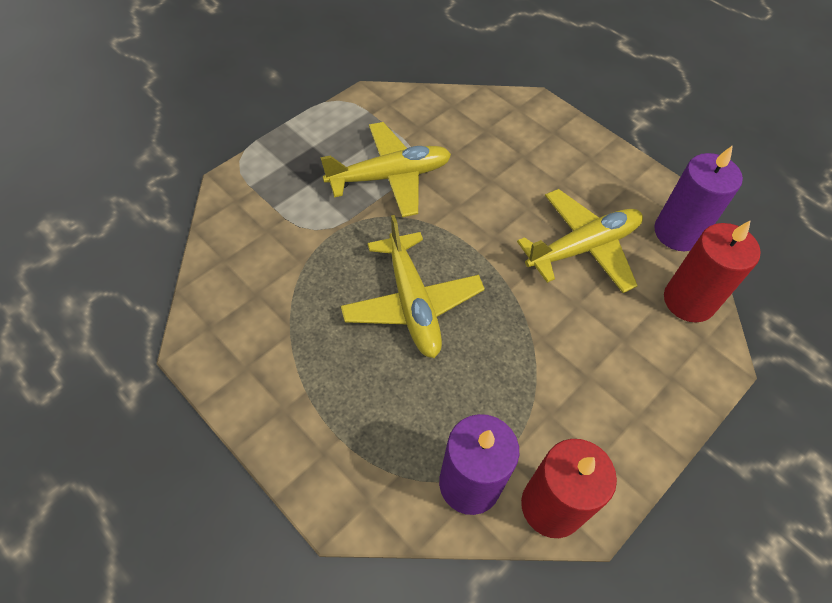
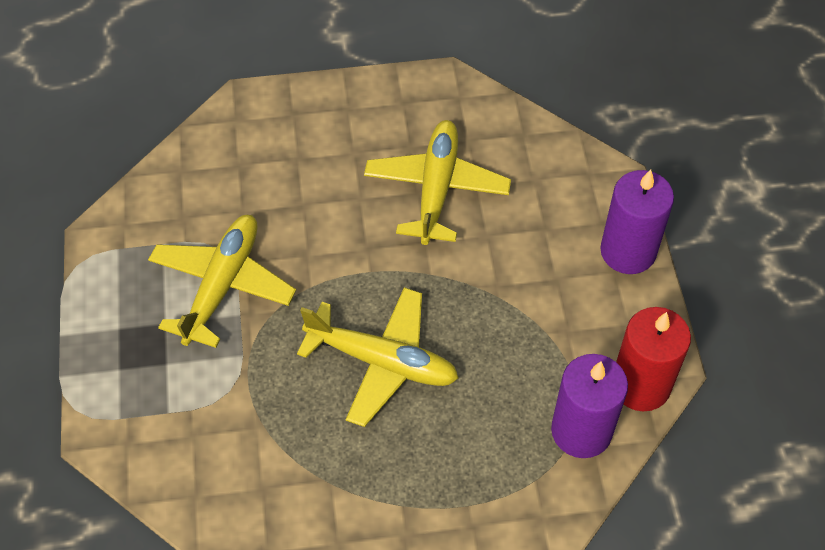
camera: 50 degrees left, 0 degrees up
purple candle [654,145,743,251] -> purple candle moved to [600,169,674,274]
red candle [664,220,761,323] -> none

